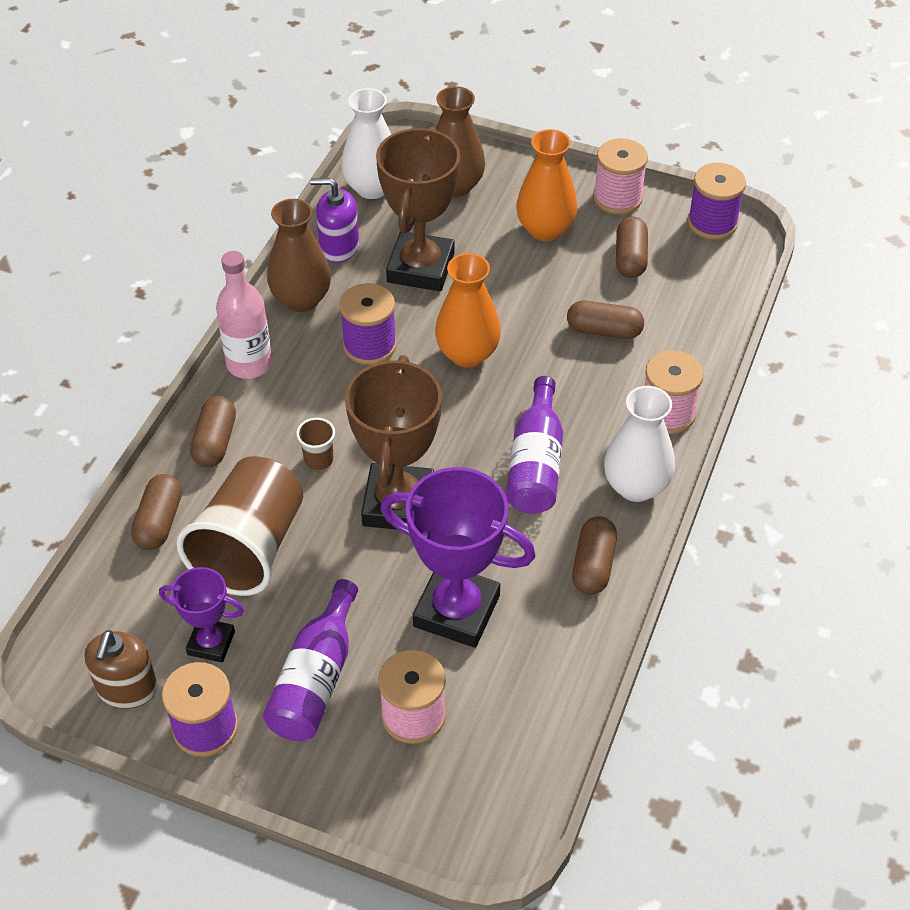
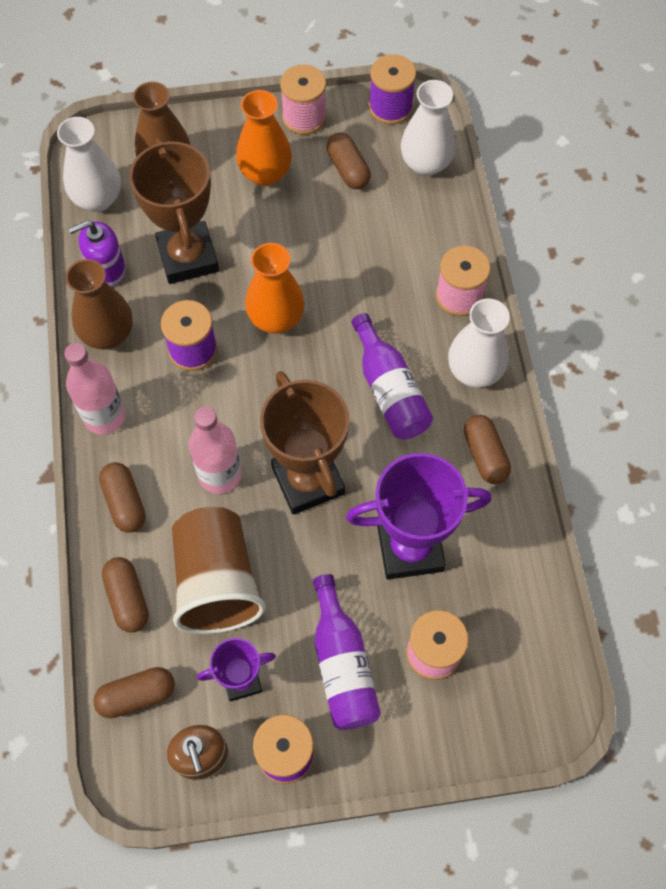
camera: 30 degrees left, 15 degrees up
brown cup [296,418,335,470] -> pink bottle [189,407,242,494]
brown capsule [567,301,644,339] -> brown capsule moved to [93,667,175,718]
none -> white vase [401,80,456,176]

